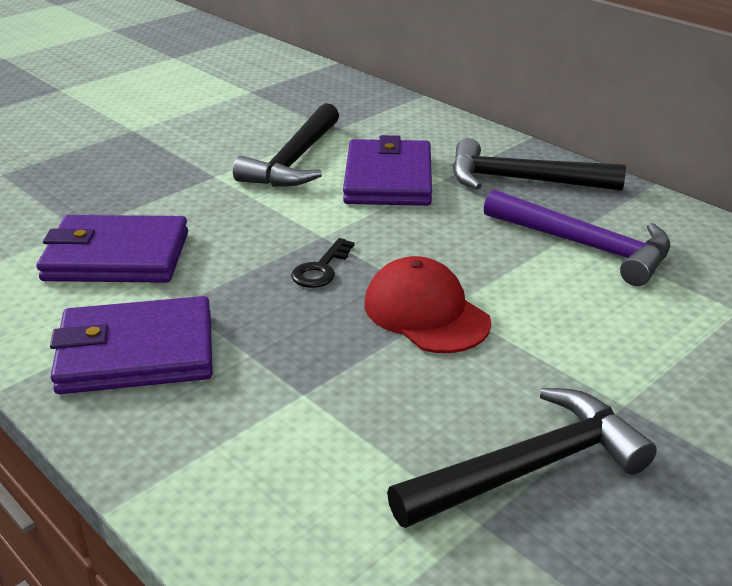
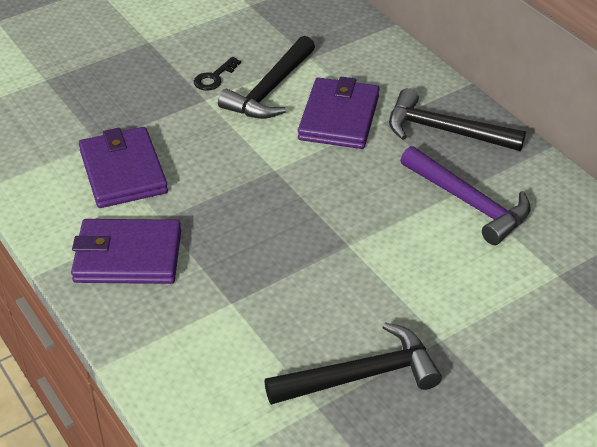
camera: 10 degrees right, 10 degrees up
purple wallet [36,215,188,283] -> purple wallet turned 60 degrees clockwise [79,127,168,208]
black key [291,238,355,288] -> black key moved to [194,57,241,91]
red cap [364,256,491,353] -> none

